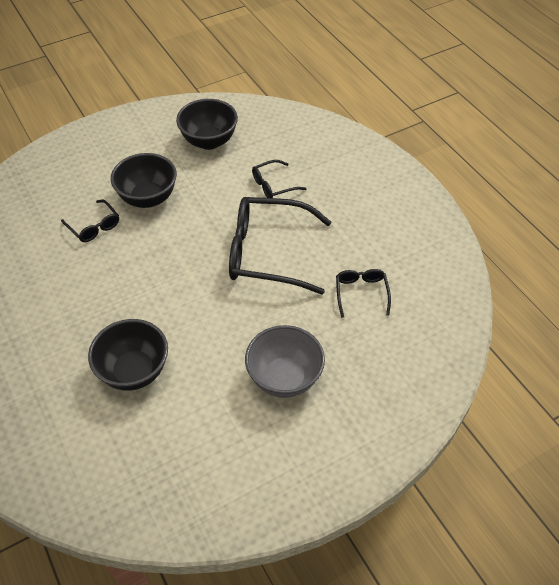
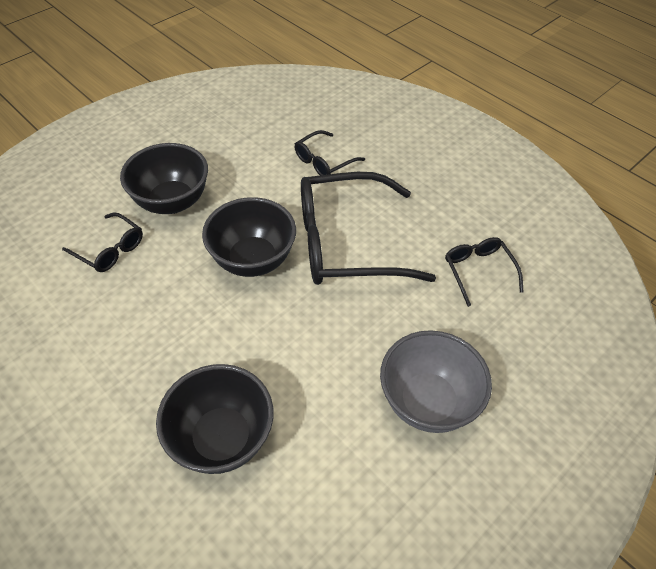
camera: 15 degrees left, 0 degrees up
black bowl [176,99,238,150] -> black bowl moved to [202,197,296,277]

